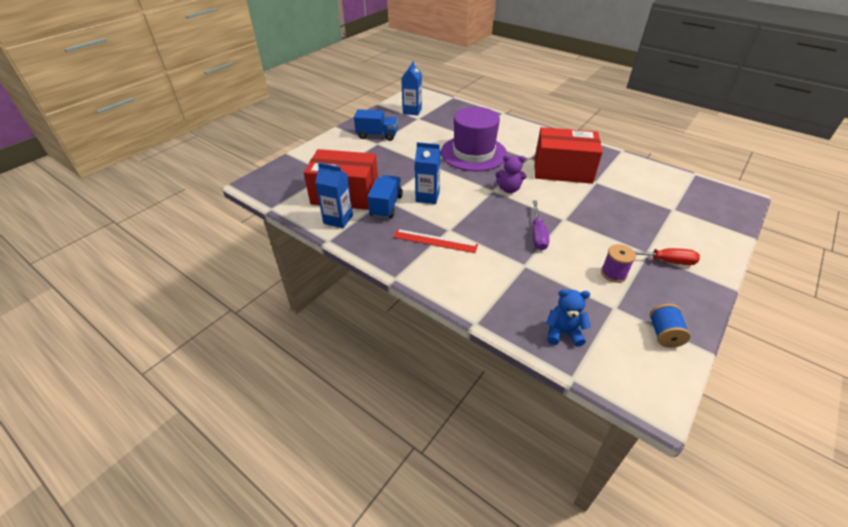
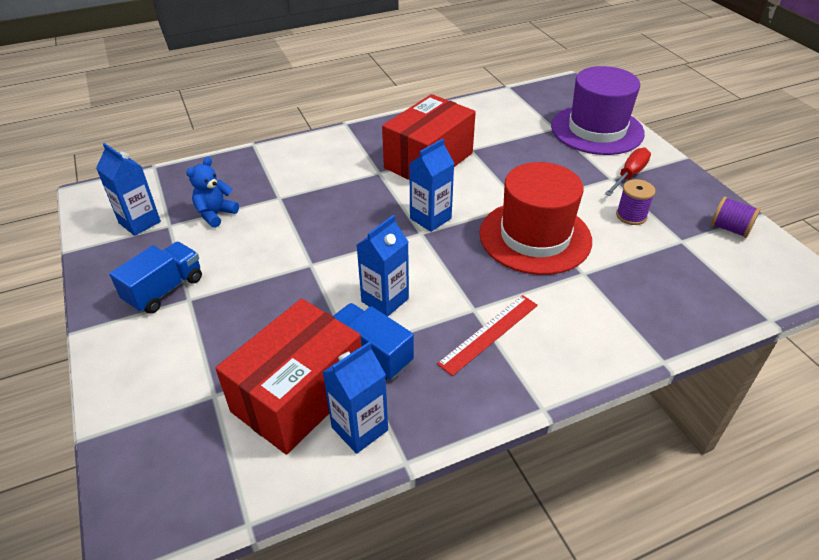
camera: 60 degrees left, 0 degrees up
purple hat [441,107,507,171] -> purple hat moved to [551,66,645,155]
purple teddy bear [495,155,527,193] -> blue carton [409,139,455,232]
purple screwdriver [533,200,549,250] -> red hat [479,162,592,275]
blue teddy bear [546,289,591,347] -> blue teddy bear moved to [186,157,239,228]
blue spool [650,304,691,348] -> purple spool [711,196,761,238]

